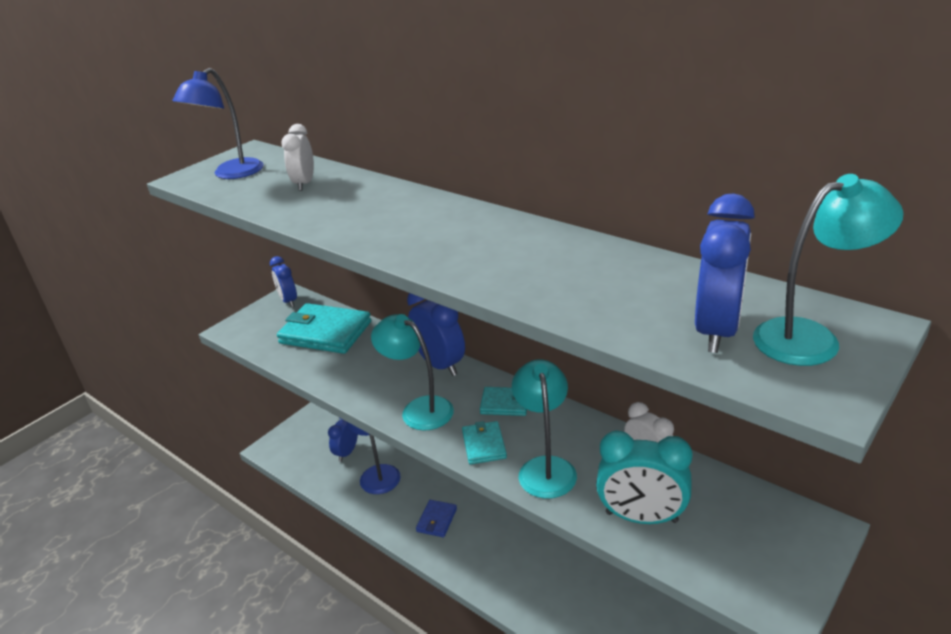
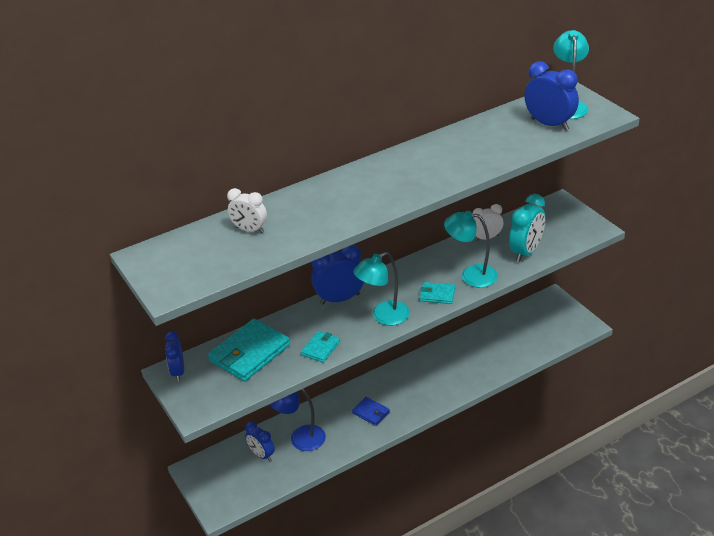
camera: 70 degrees left, 5 degrees up
blue lamp [172,68,264,179] -> none
blue clock [270,256,297,307] -> blue clock turned 90 degrees clockwise [165,331,184,381]
turquoise wallet [480,387,527,416] -> turquoise wallet moved to [301,331,340,363]

